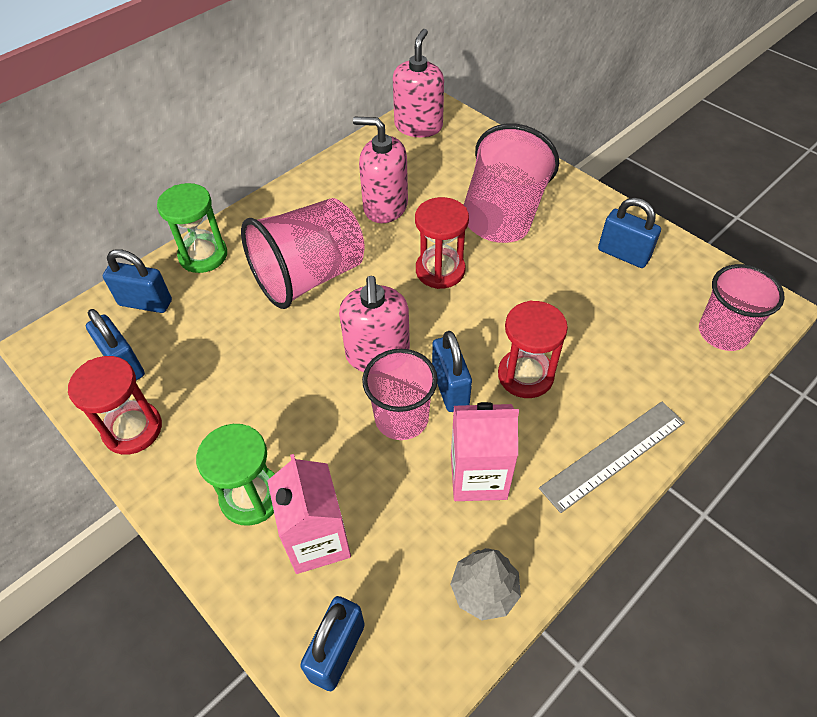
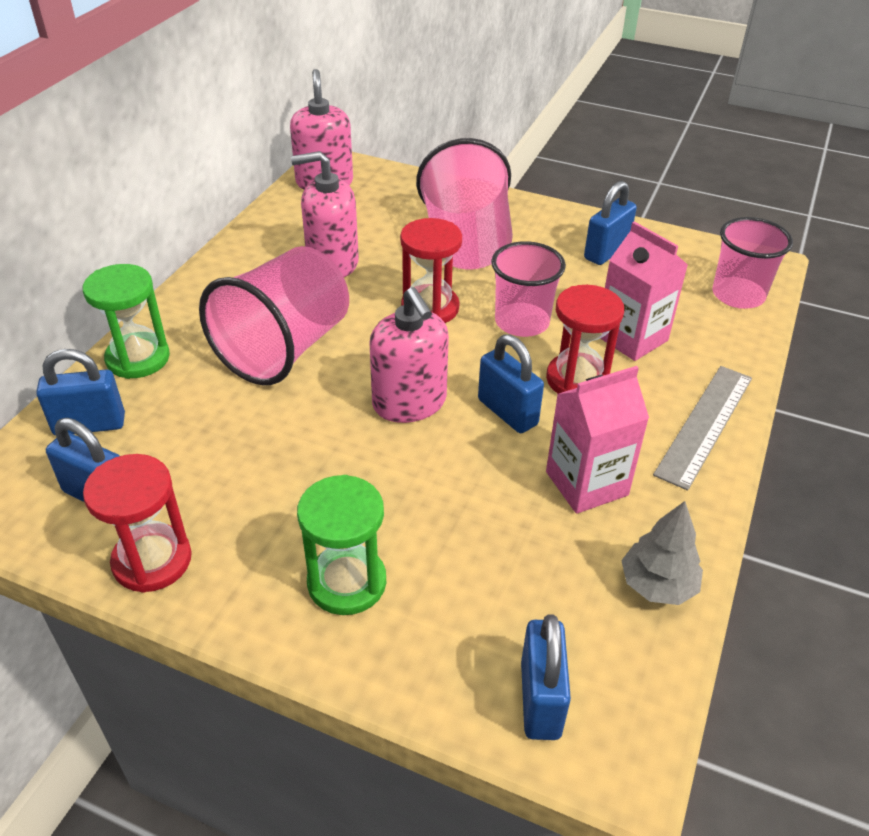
camera: 25 degrees left, 10 degrees down
pink carton [267,454,351,574] -> pink carton moved to [600,221,688,361]
pink cup [362,349,438,440] -> pink cup moved to [491,241,566,337]
blue padlock [598,198,661,268] -> blue padlock turned 60 degrees counterclockwise [584,181,637,265]

